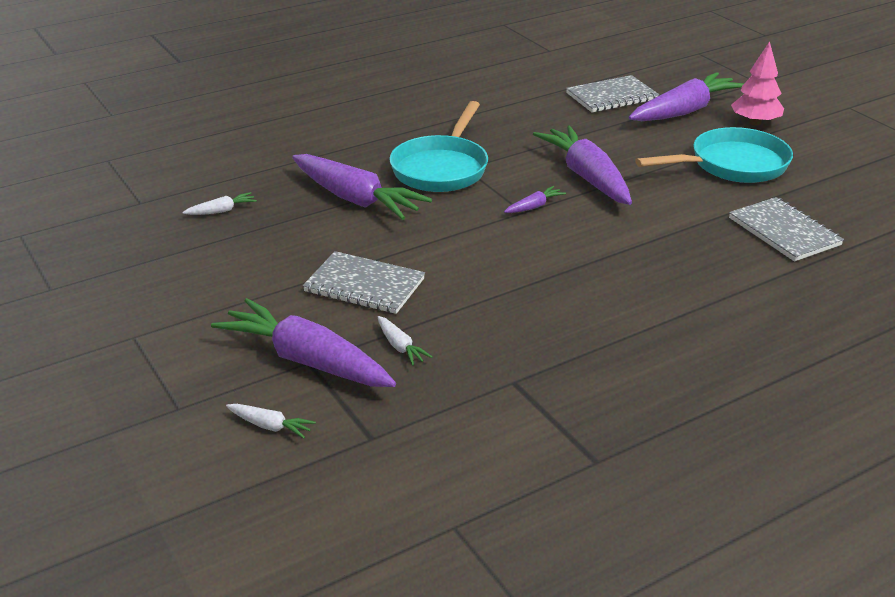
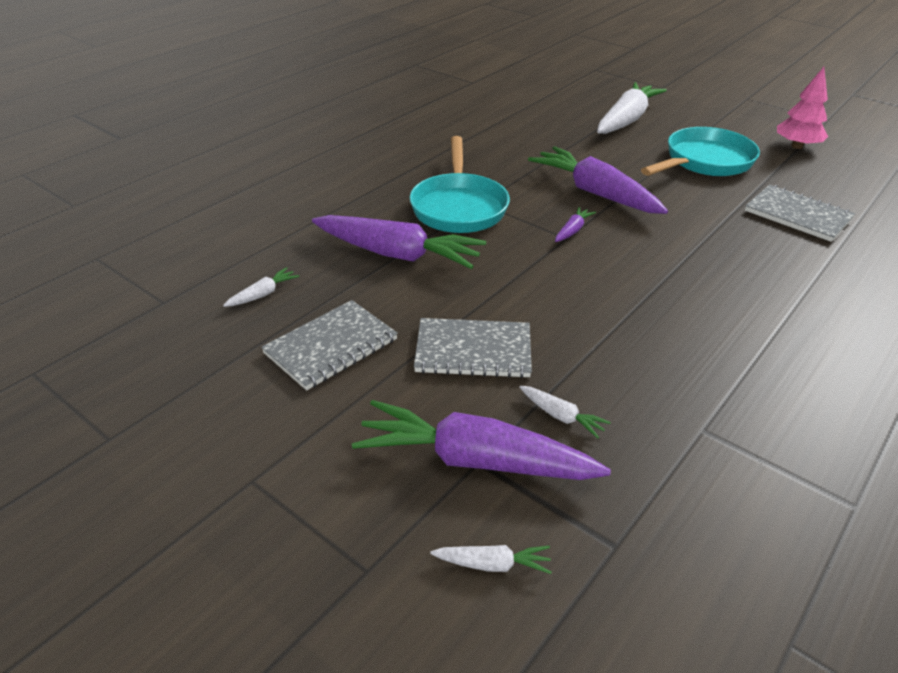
camera: 20 degrees left, 5 degrees up
grey notebook [566,75,659,112] -> grey notebook moved to [261,300,398,390]
purple carrot [629,72,744,121] -> white carrot [597,82,667,134]
pink tree [731,41,784,126] -> pink tree moved to [777,67,828,149]

